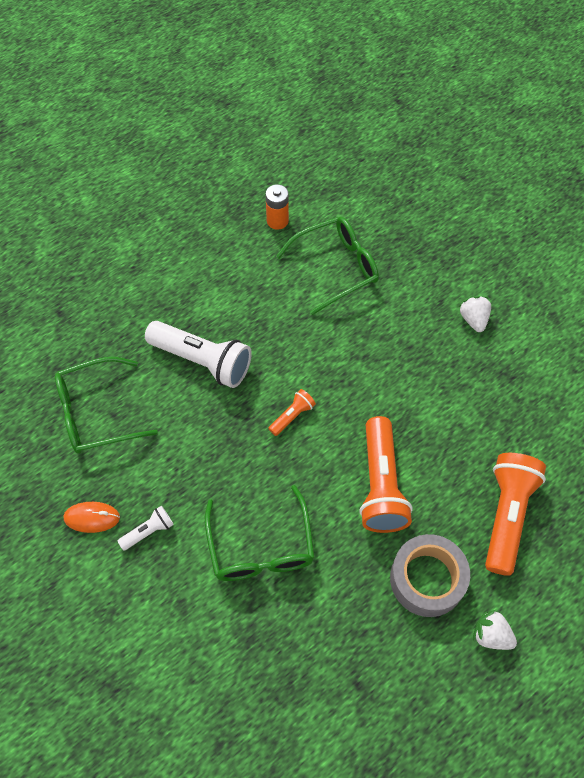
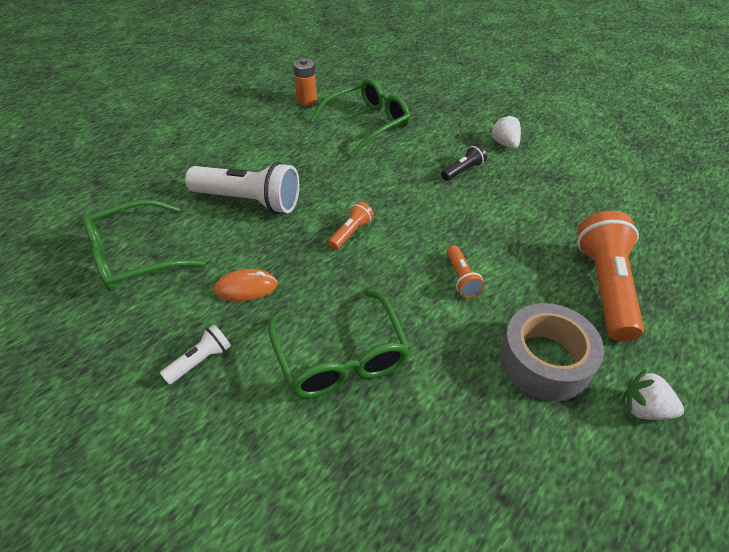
camera: 10 degrees left, 15 degrees down
orange mouse [63,502,120,533] -> orange mouse moved to [214,269,278,301]
orange flashlight [359,416,413,533] -> orange flashlight [447,245,484,298], size x0.48
none -> black flashlight [441,144,487,181]

